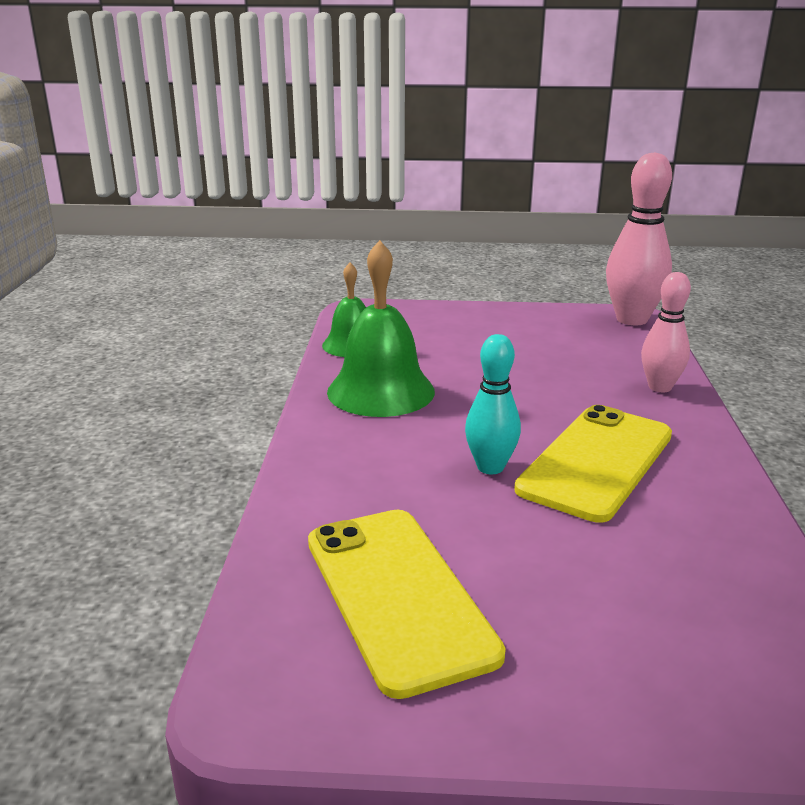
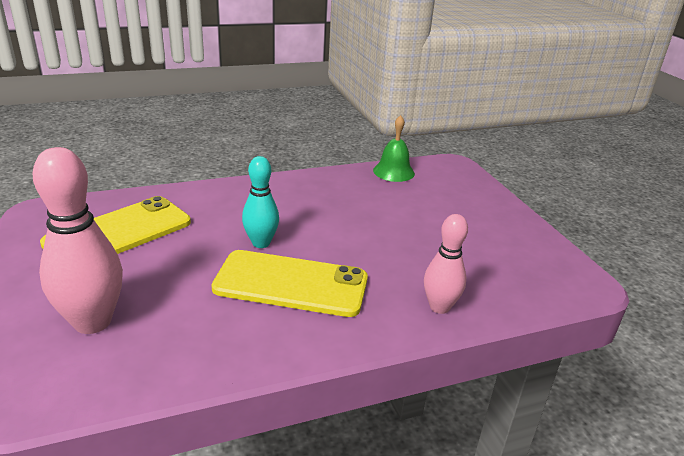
camera: 65 degrees right, 5 degrees up
green bell [327,240,435,417] -> none
pink bowling pin [606,152,672,325] -> pink bowling pin moved to [32,147,123,334]

